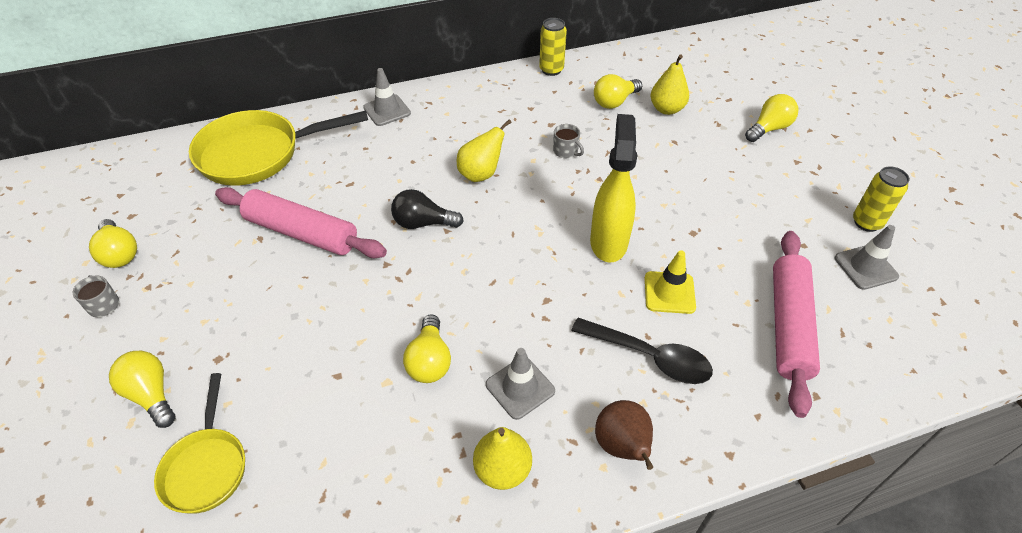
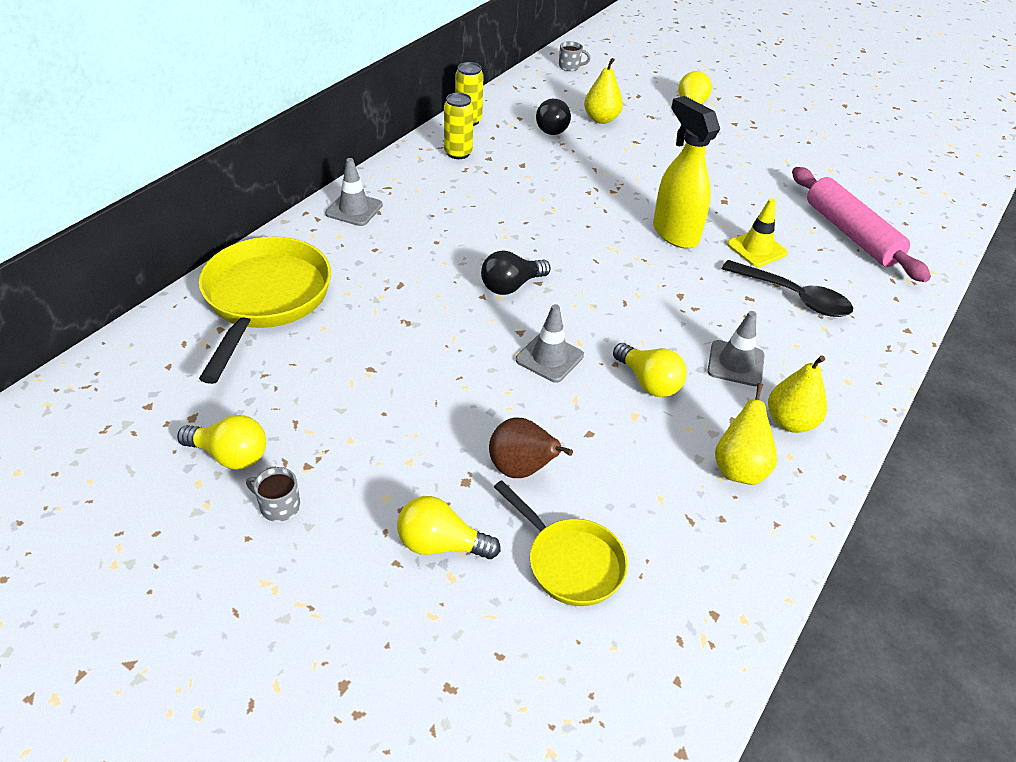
camera: 40 degrees left, 5 degrees down
yellow pan [189,110,368,186] -> yellow pan turned 150 degrees clockwise [199,237,331,384]
pink rolling pin [215,187,387,258] -> none
yellow pear [457,119,512,182] -> yellow pear moved to [715,383,777,485]
grey mug [553,124,584,158] -> grey mug moved to [559,41,591,71]
black spoon [571,318,713,384] -> black spoon turned 45 degrees clockwise [722,260,853,317]
yellow light bulb [594,74,642,109] -> black light bulb [536,99,571,135]
brown pear [595,400,653,470] -> brown pear moved to [489,418,573,478]
grey traffic cone [835,225,899,290] -> grey traffic cone moved to [516,304,584,383]
yellow can [853,166,910,232] -> yellow can moved to [444,93,474,159]

